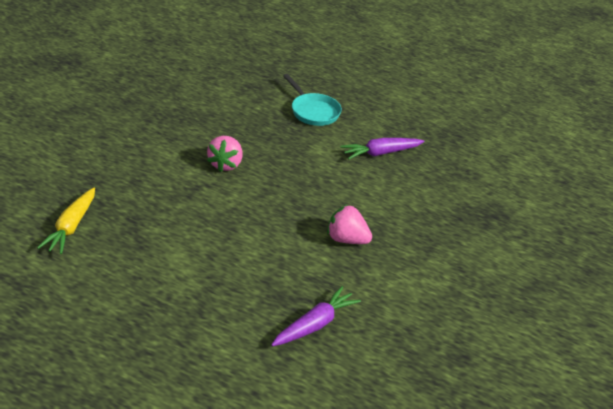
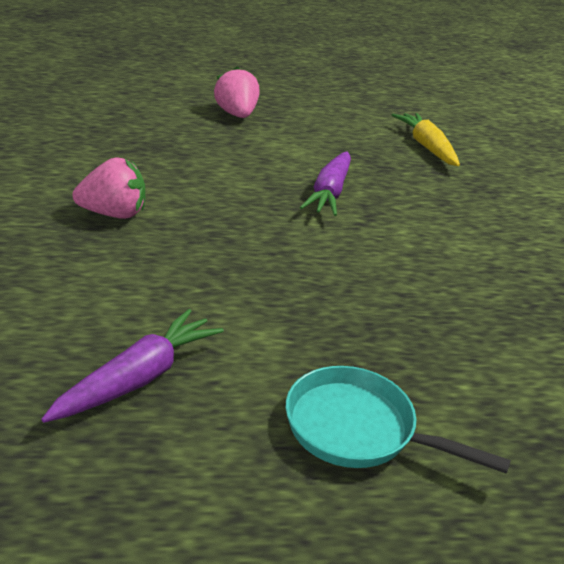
camera: 150 degrees right, 5 degrees down
pink strawberry [207,136,243,172] -> pink strawberry moved to [214,66,259,118]
purple carrot [271,286,361,346] -> purple carrot moved to [300,151,351,216]

